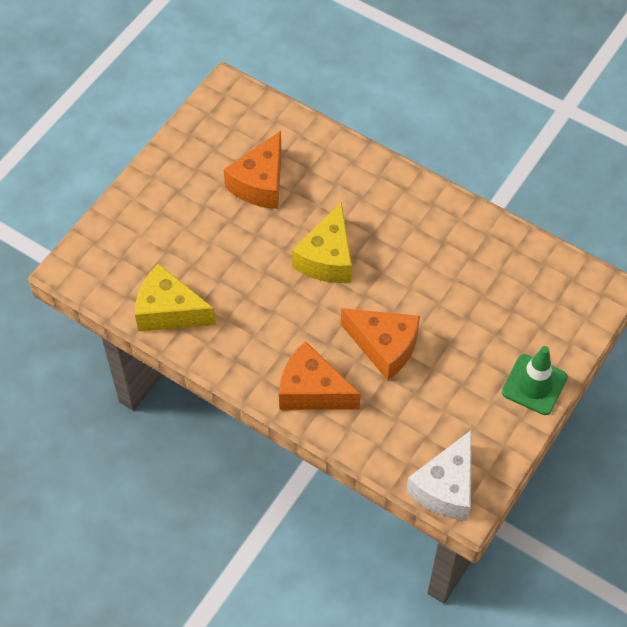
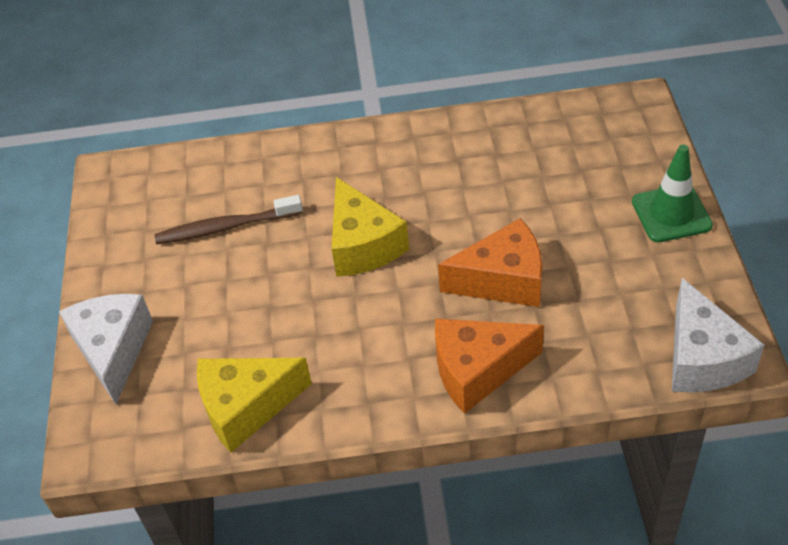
camera: 35 degrees left, 10 degrees down
orange cheese [223,131,281,209] -> brown toothbrush [154,195,303,244]
none -> white cheese [59,294,153,404]

